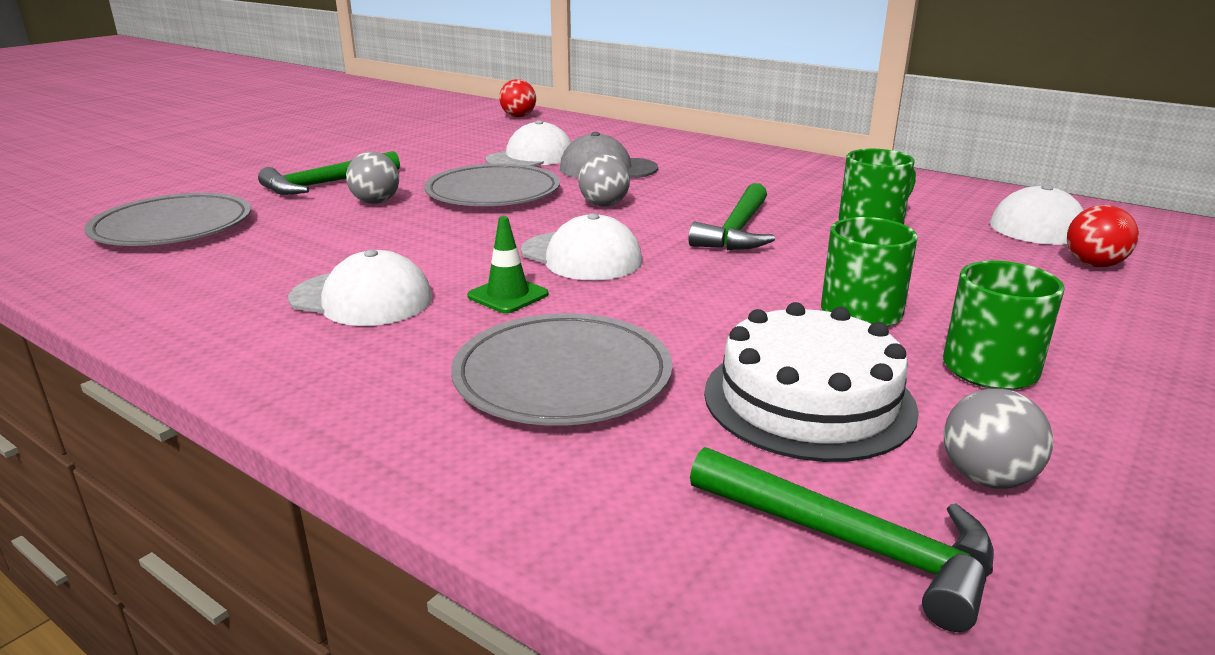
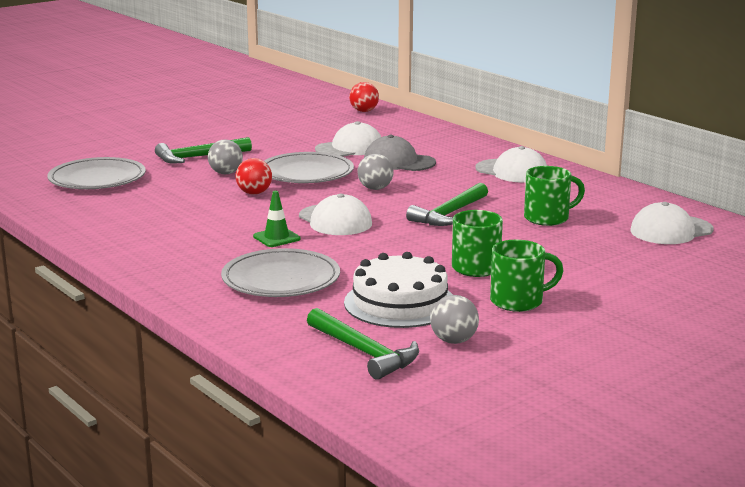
camera: 15 degrees right, 5 degrees down
white cap [288,249,433,326] -> white cap moved to [475,146,547,183]
red ball [1067,205,1139,267] -> red ball moved to [236,158,272,195]

